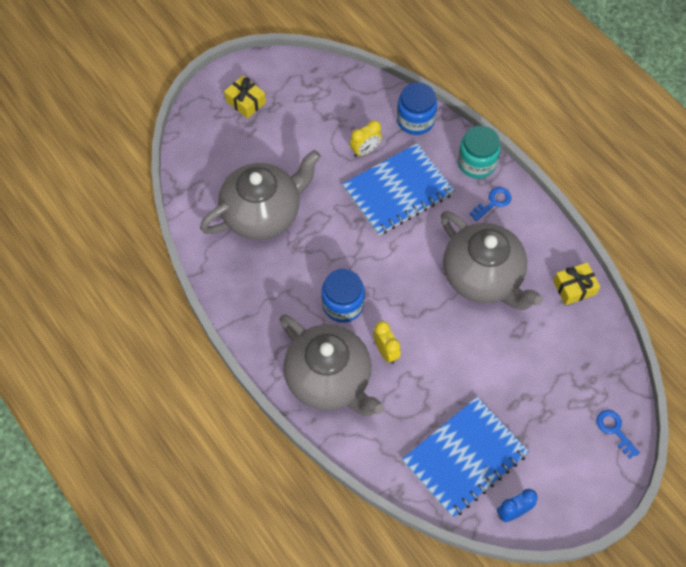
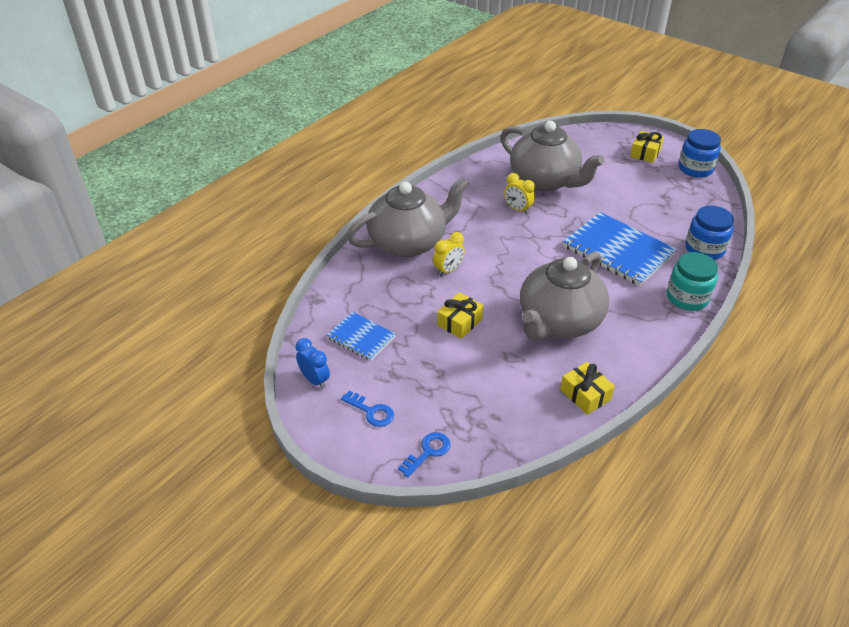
camera: 75 degrees right, 20 degrees down
grey teapot [279,314,384,416] -> grey teapot turned 150 degrees counterclockwise [346,177,469,257]
blue jar [321,269,365,323] -> blue jar moved to [679,129,721,178]
yellow clock [350,120,382,157] -> yellow clock moved to [504,173,535,214]
blue notebook [402,397,529,518] -> blue notebook [327,312,396,361], size x0.55
blue key [470,187,512,221] -> blue key moved to [341,391,394,427]
none -> yellow gift [437,292,483,339]

